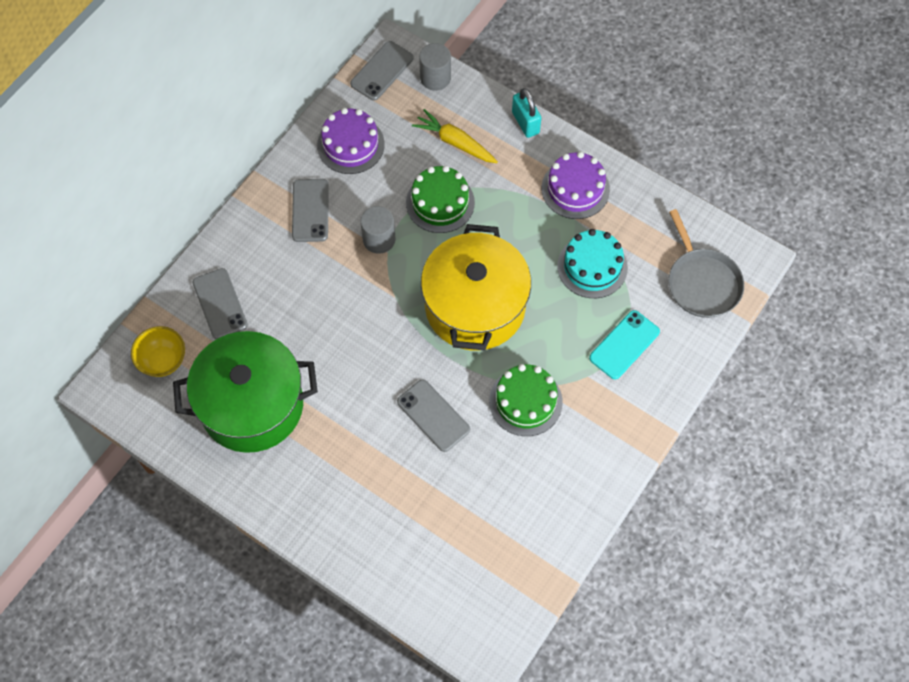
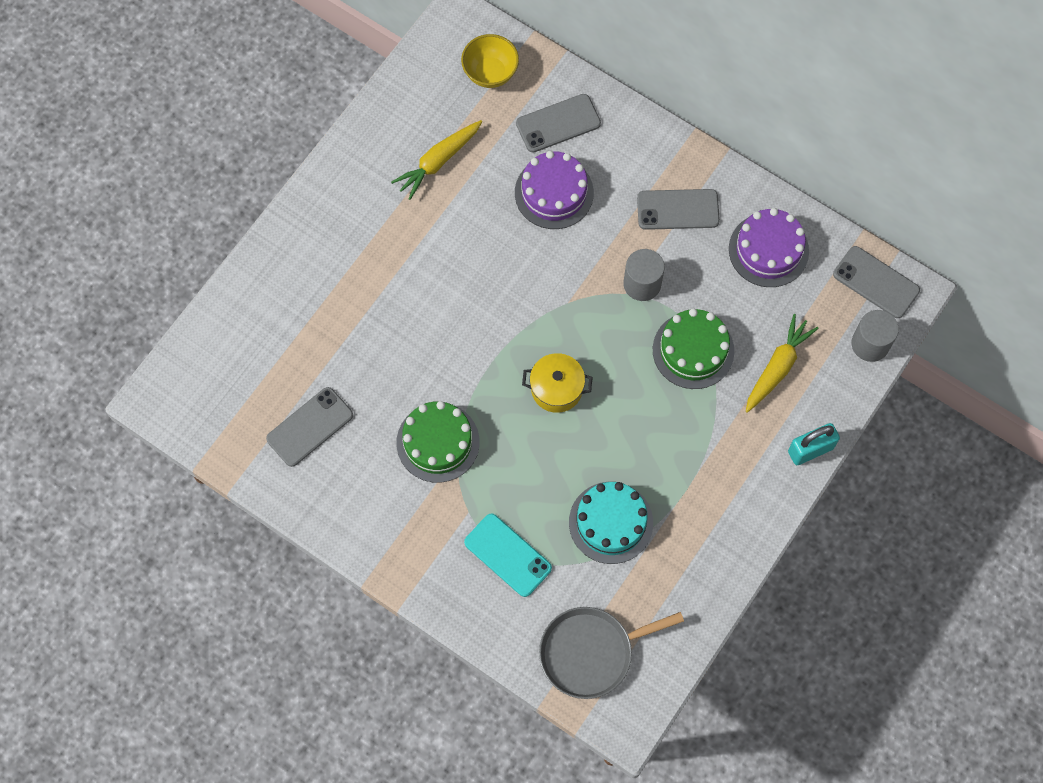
camera: 90 degrees right, 5 degrees up
green pot [173,331,318,453] -> yellow carrot [391,120,482,200]
grey phone [397,380,470,452] -> grey phone moved to [266,387,353,467]
yellow pot [421,224,531,351] -> yellow pot [522,353,593,413], size x0.44
purple cake [542,152,610,219] -> purple cake moved to [515,151,594,229]

